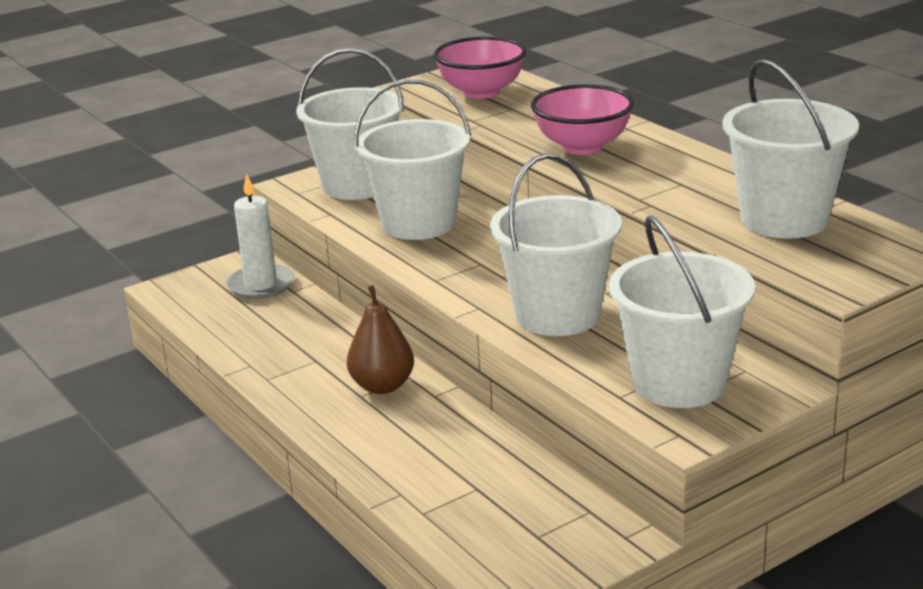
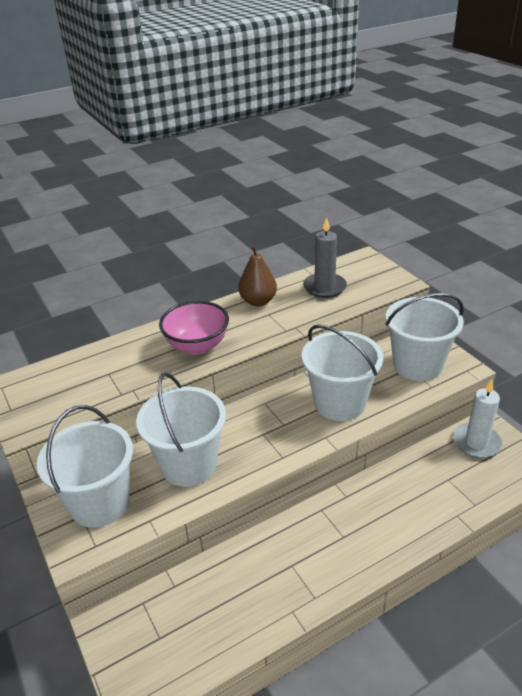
camera: 85 degrees left, 10 degrees up
white candle [226,174,295,300] -> white candle moved to [453,379,502,458]
brown pear [347,285,414,394] -> brown pear moved to [238,245,277,306]
pink bowl [434,36,526,99] -> none
white bucket [723,59,859,238] -> grey candle [303,217,347,298]

